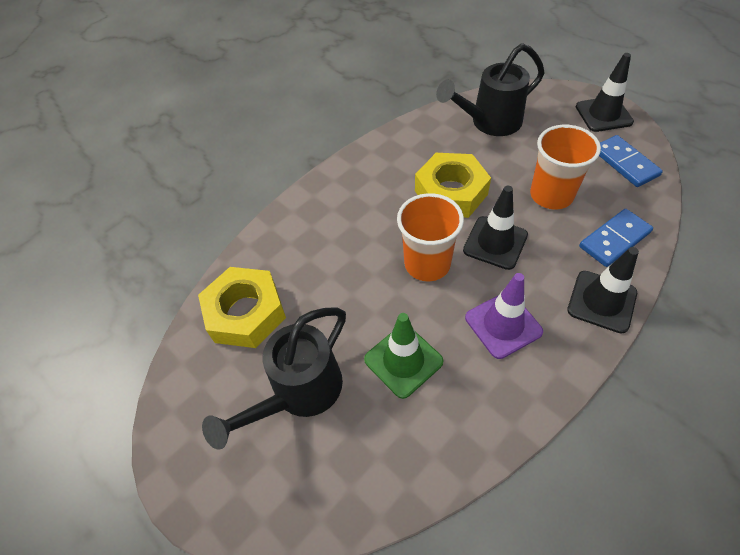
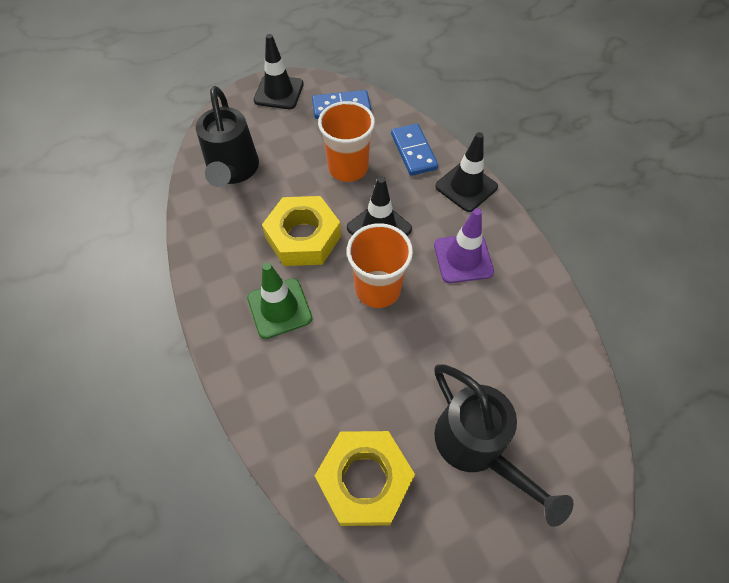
camera: 75 degrees left, 5 degrees up
green traffic cone [364,313,444,399] -> green traffic cone moved to [247,263,312,339]

